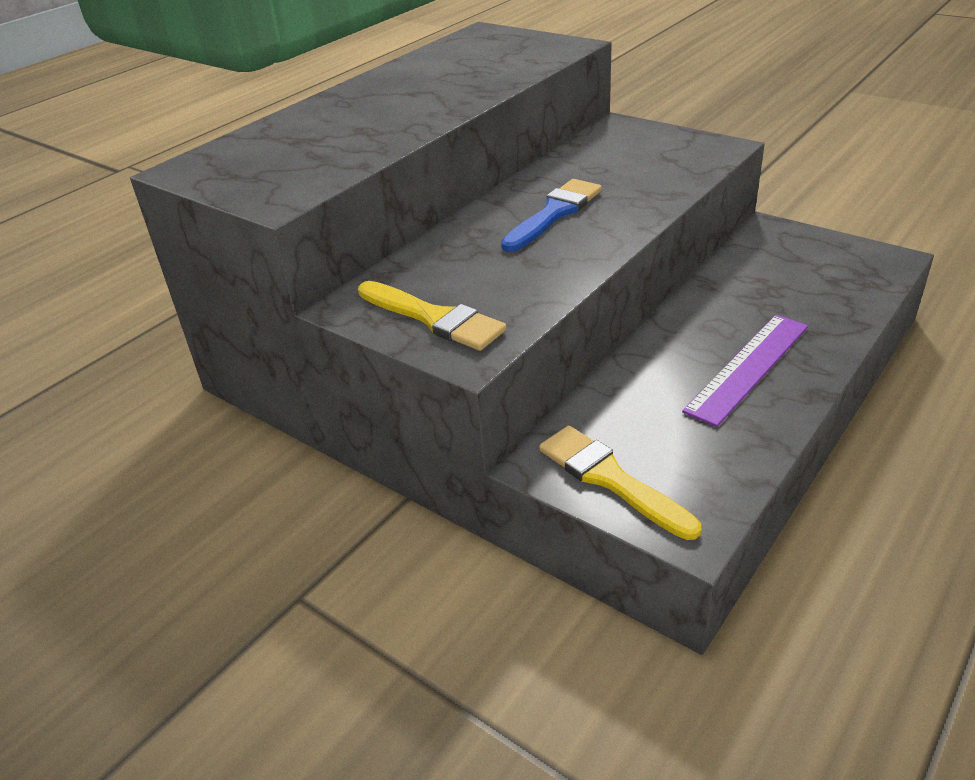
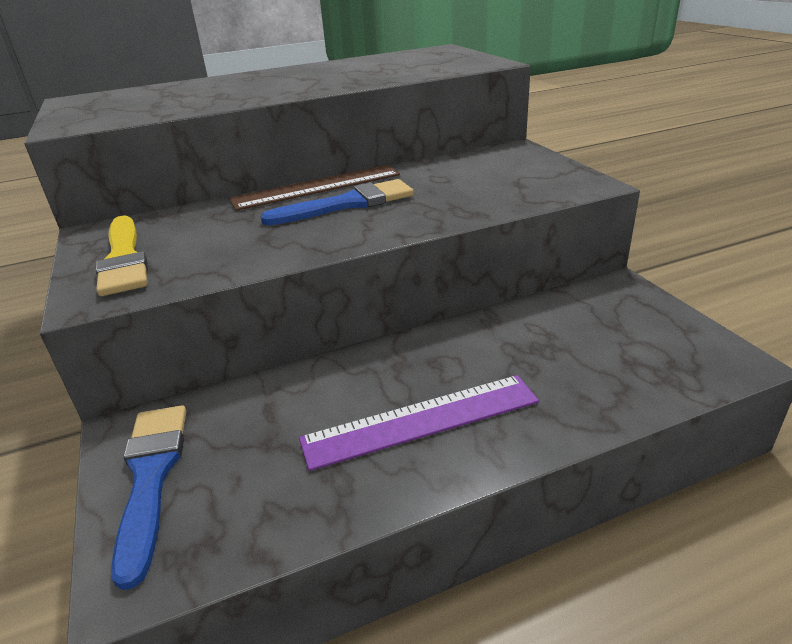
camera: 30 degrees right, 5 degrees down
yellow brush [539,426,701,540] -> blue brush [111,405,187,590]
none -> brown ruler [229,165,400,211]

